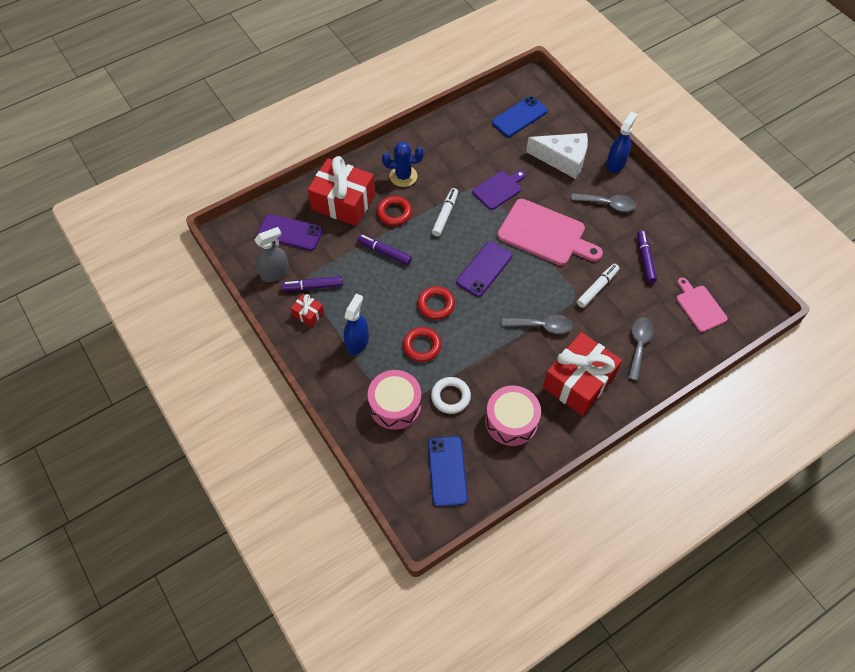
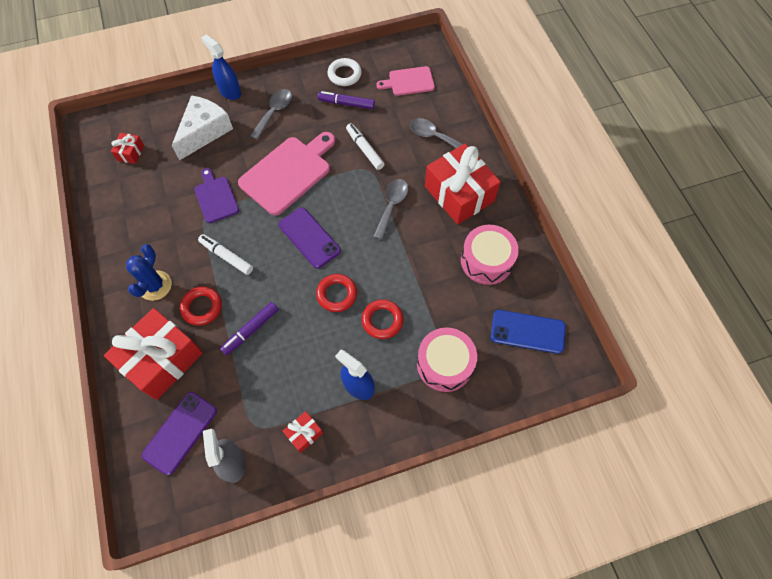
camera: 75 degrees left, 5 degrees up
purple marker [281,276,343,291] -> none
white ring [431,377,471,414] -> white ring moved to [327,58,362,86]
blue phone [492,96,548,137] -> red gift [111,133,144,164]

